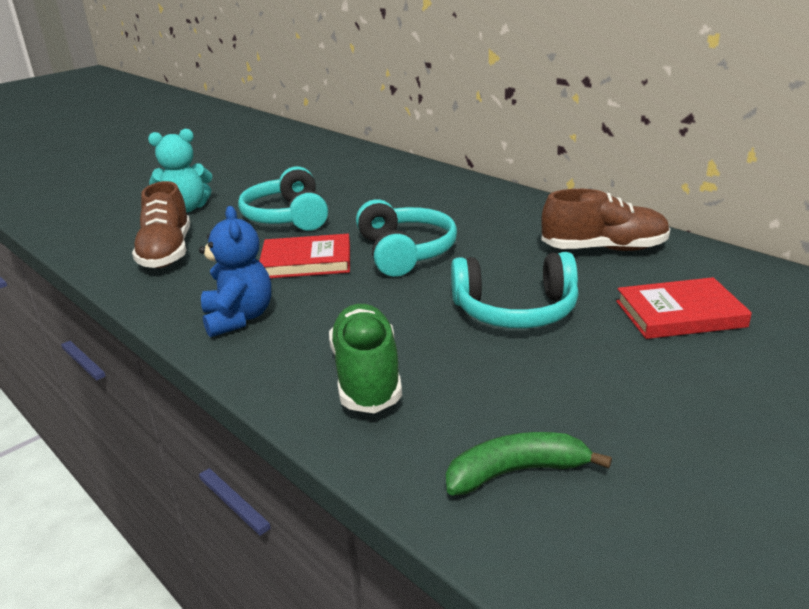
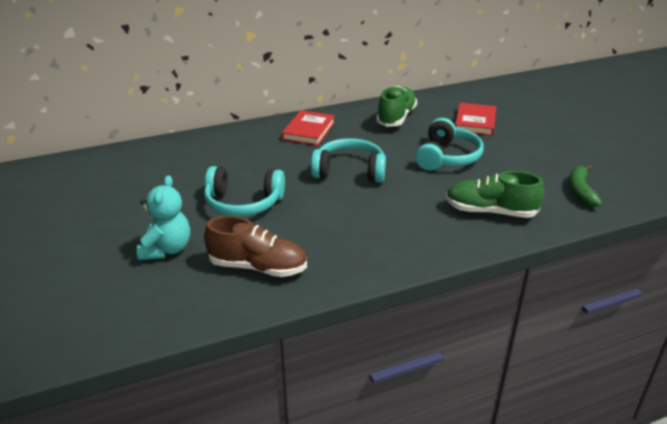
camera: 70 degrees left, 5 degrees up
blue teddy bear [199,206,271,337] -> none
red book [259,234,350,278] -> red book moved to [282,110,335,146]
brown shoe [541,189,670,251] -> green shoe [376,86,417,127]

